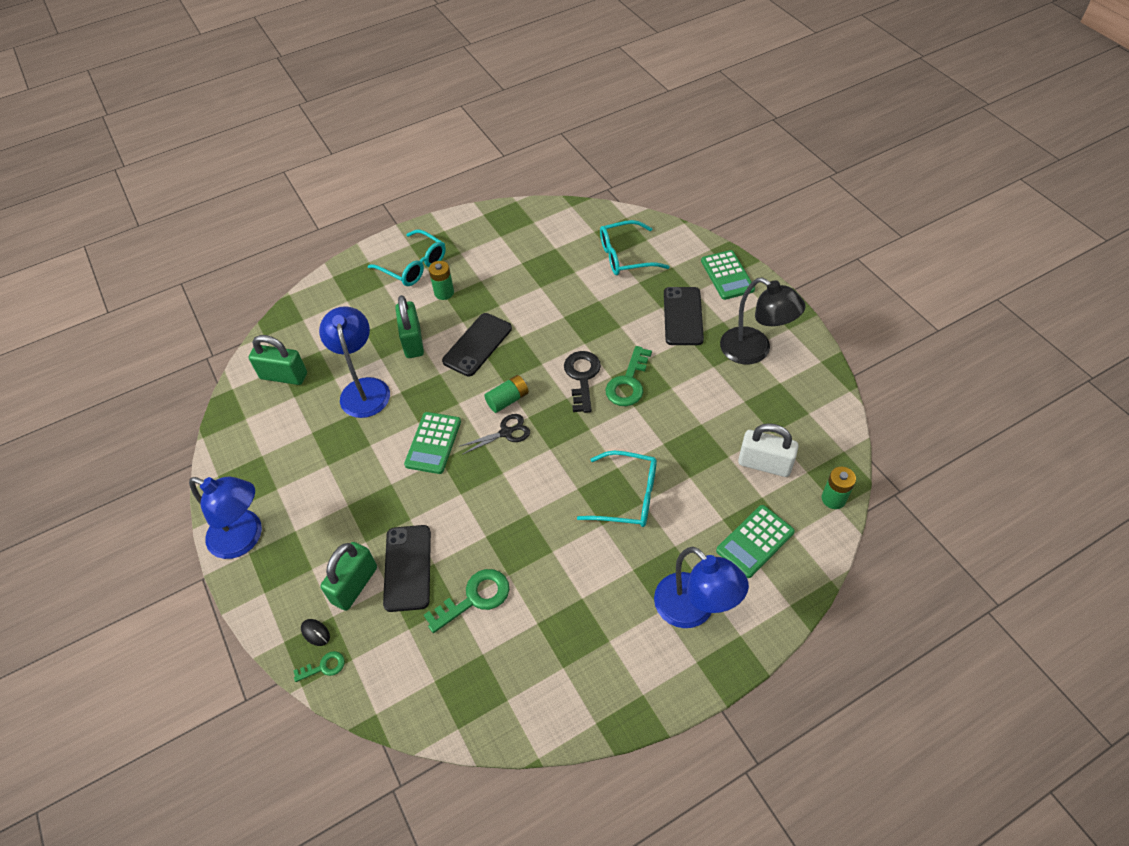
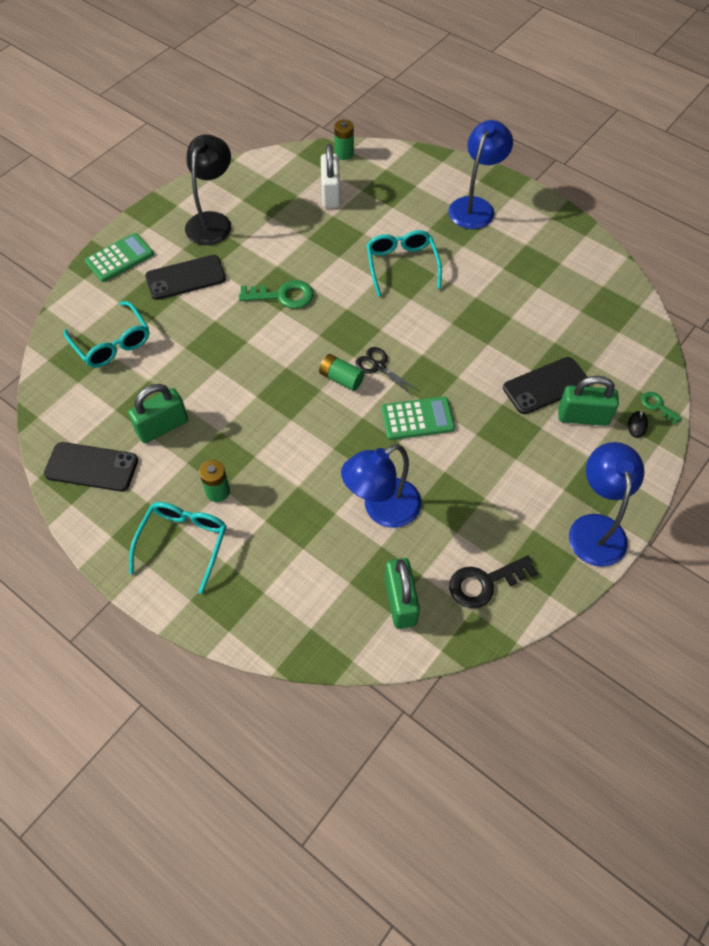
camera: 115 degrees left, 5 degrees up
green padlock [395,295,424,358] -> green padlock moved to [128,384,188,443]
green key [424,569,509,633] -> none
black phone [442,313,512,376] -> black phone moved to [44,442,138,492]
black key [564,351,601,413] -> black key moved to [449,555,537,608]
green calculator [716,505,795,578] -> none

